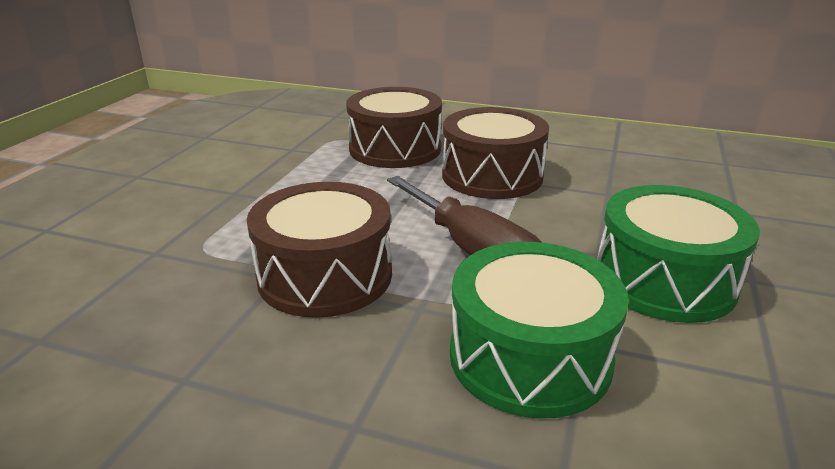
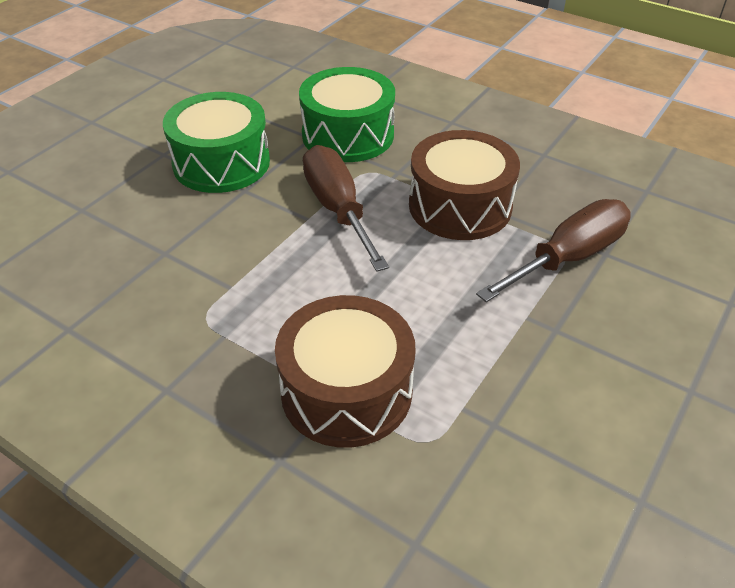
camera: 165 degrees left, 15 degrees up
brown drum [442,107,549,199] -> none
none -> brown screwdriver [476,199,631,302]

